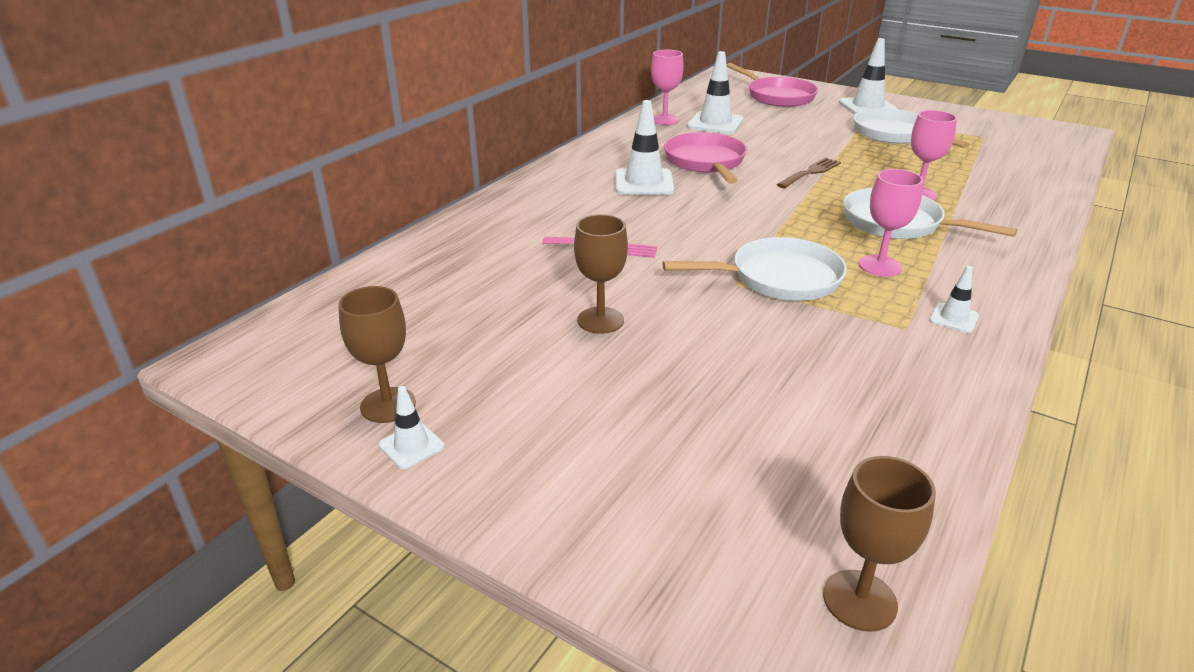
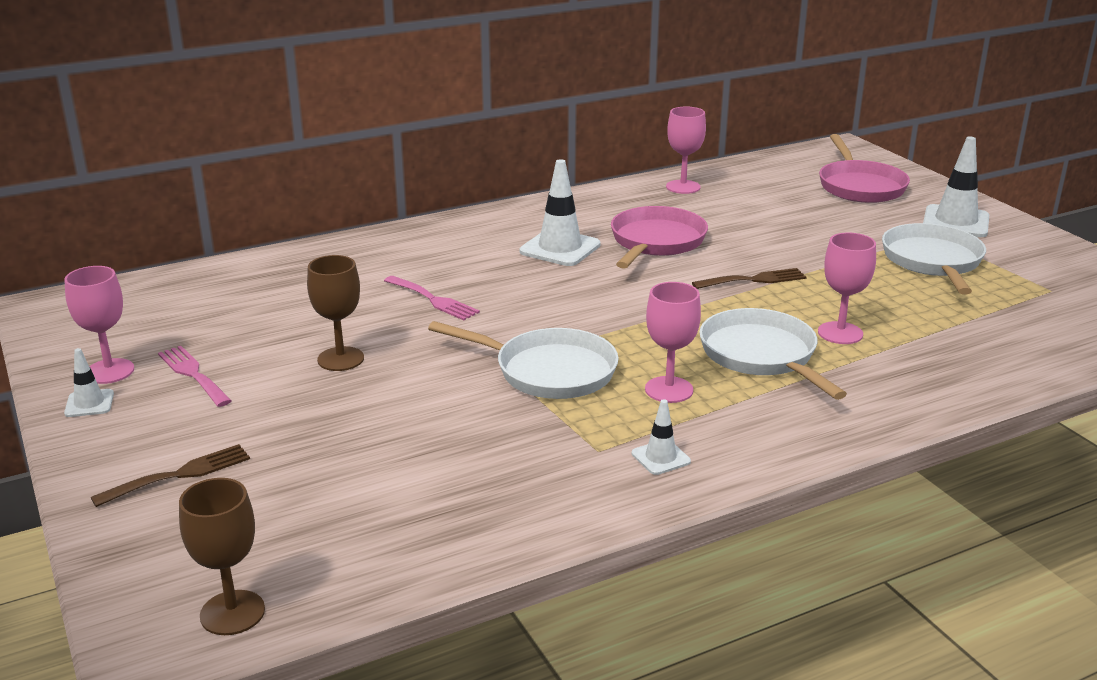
camera: 30 degrees right, 5 degrees down
brown goblet [338,286,416,423] -> pink goblet [64,266,134,384]
white traffic cone [687,51,744,134] -> none
none -> brown fork [91,444,250,507]
none -> pink fork [158,346,232,407]

